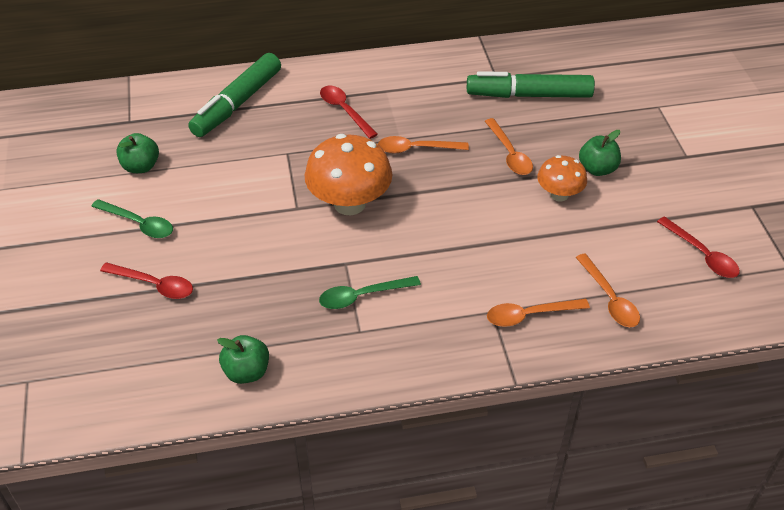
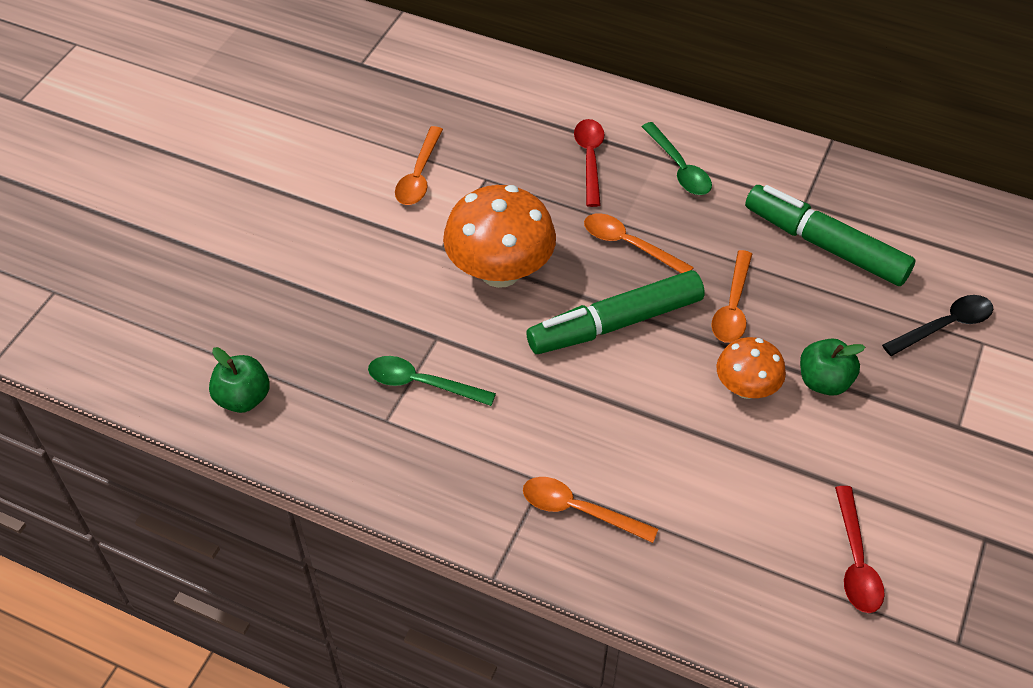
camera: 35 degrees right, 5 degrees up
green spoon [91,199,173,238] -> green spoon moved to [641,122,712,195]
red spoon [100,263,193,299] -> none
green apple [116,133,159,173] -> none
green marker [188,53,281,137] -> green marker moved to [527,270,705,354]
orange spoon [576,254,640,327] -> orange spoon moved to [395,126,443,205]
none -> black spoon [882,295,993,356]

